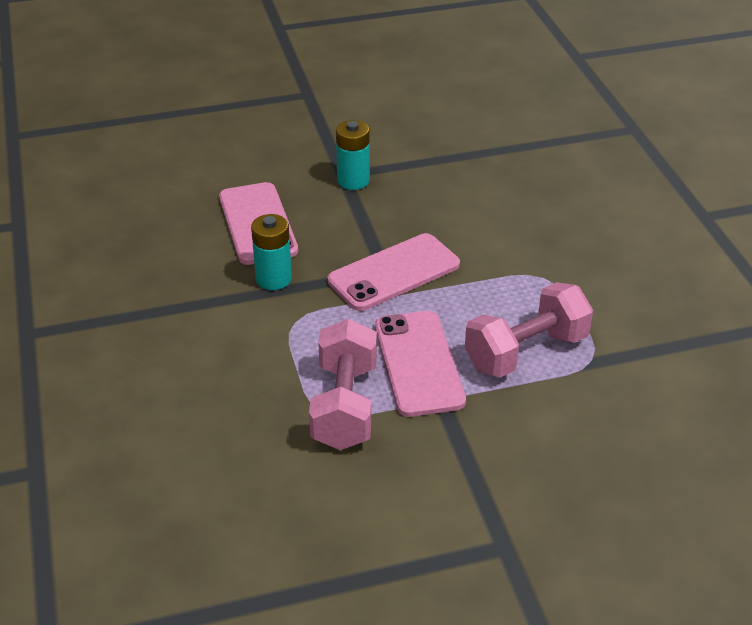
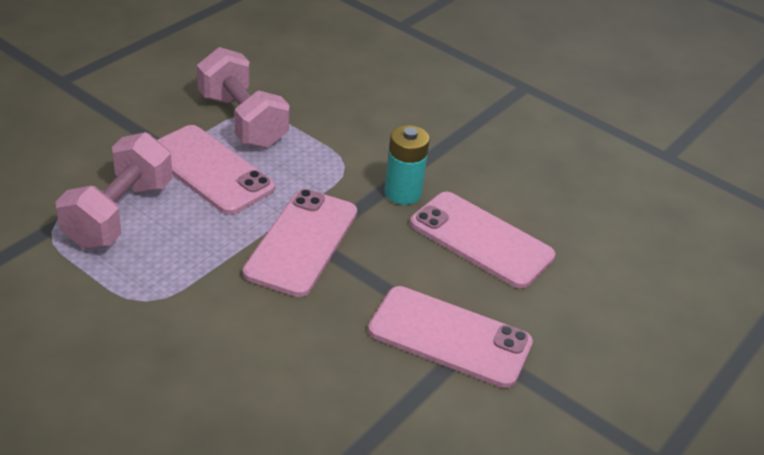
camera: 140 degrees right, 0 degrees up
turquoise battery [336,120,370,190] -> pink phone [368,286,533,388]

